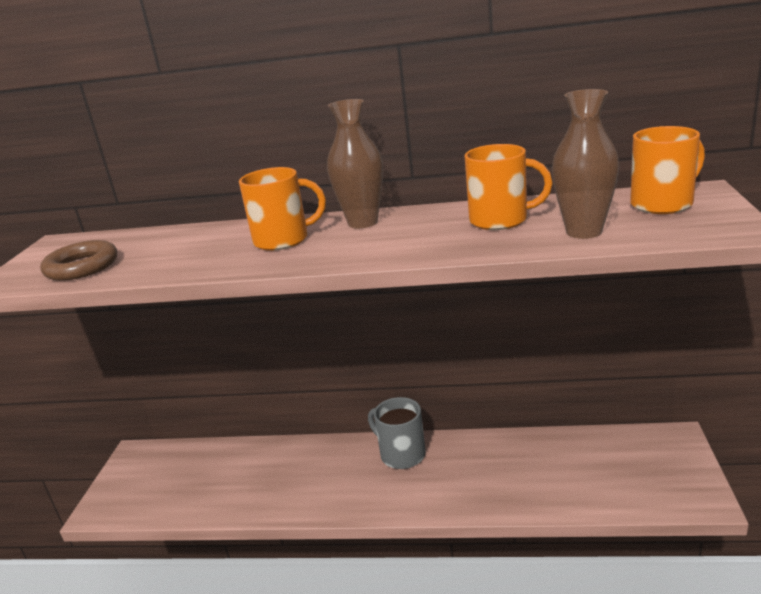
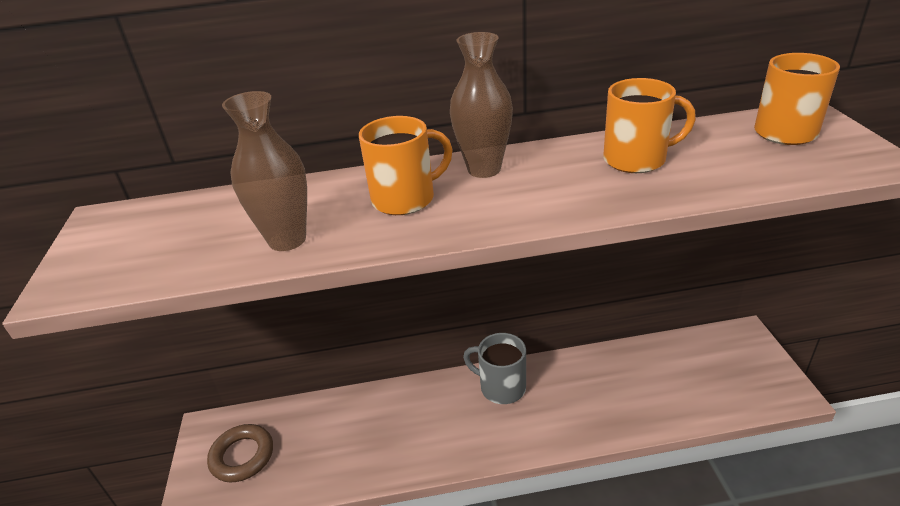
camera: 15 degrees left, 10 degrees up
brown ring [40,240,117,281] -> brown ring moved to [207,424,273,483]
brown vase [552,89,619,239] -> brown vase moved to [222,91,307,251]

